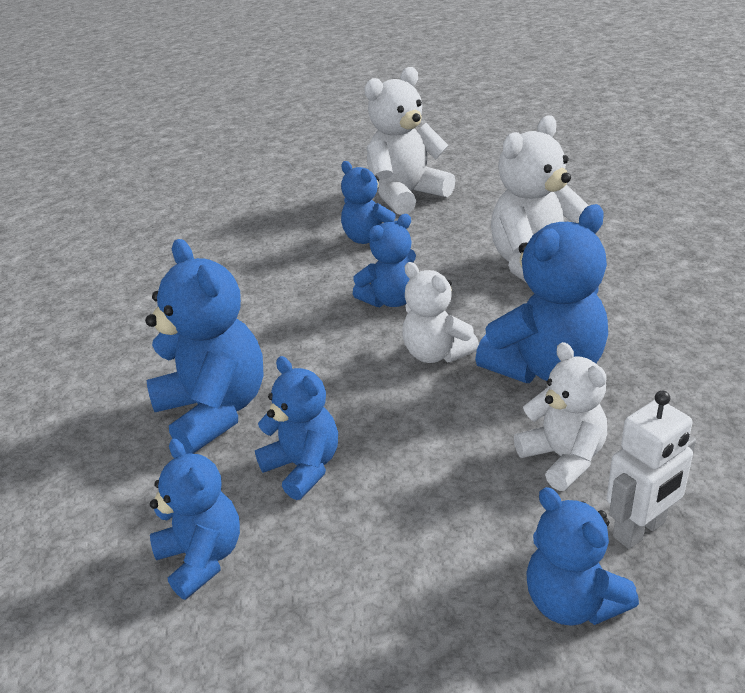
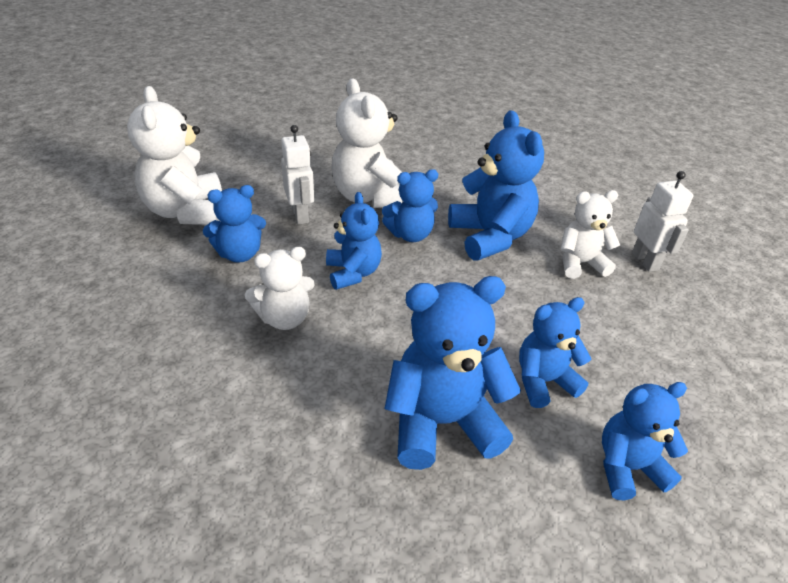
camera: 75 degrees left, 5 degrees up
white teddy bear [402,262,479,363] -> white teddy bear moved to [245,247,315,330]
blue teddy bear [526,487,639,626] -> blue teddy bear moved to [382,169,438,242]
none -> white robot [281,125,314,225]

